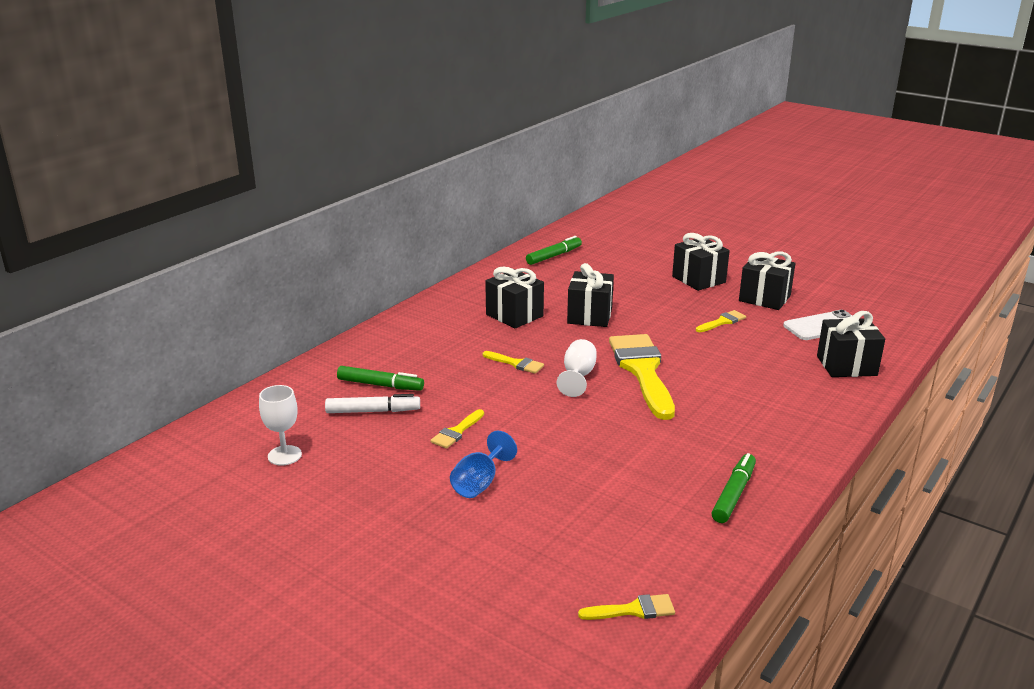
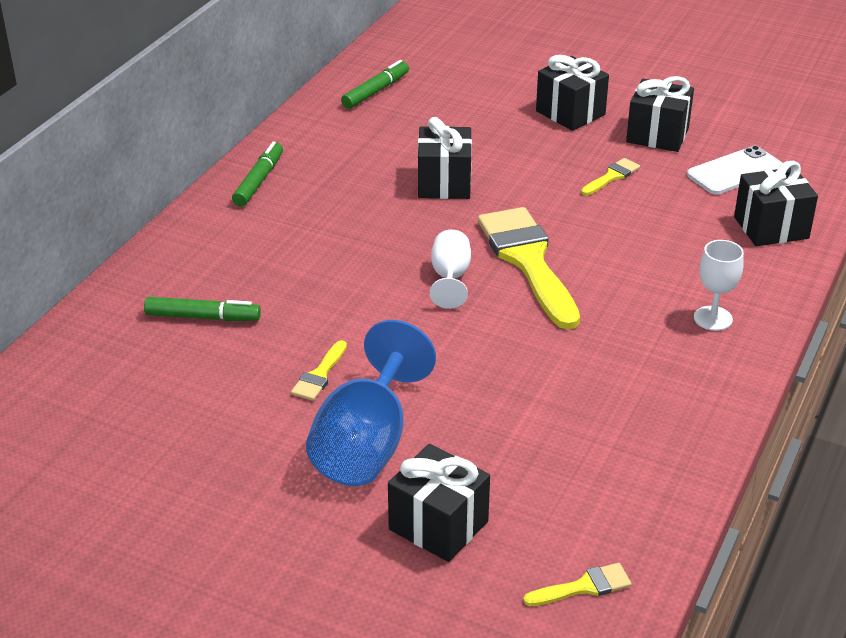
camera: 10 degrees left, 10 degrees up
white goblet [259,385,302,466] -> white goblet moved to [694,240,744,331]
white marker [325,394,420,413] -> none
blue goblet [450,431,517,498] -> blue goblet [306,320,436,486], size x1.83
yellow brush [483,351,544,374] -> none
black gift [485,267,544,328] -> black gift moved to [388,444,490,562]
green marker [712,453,756,523] -> green marker moved to [232,142,283,206]

